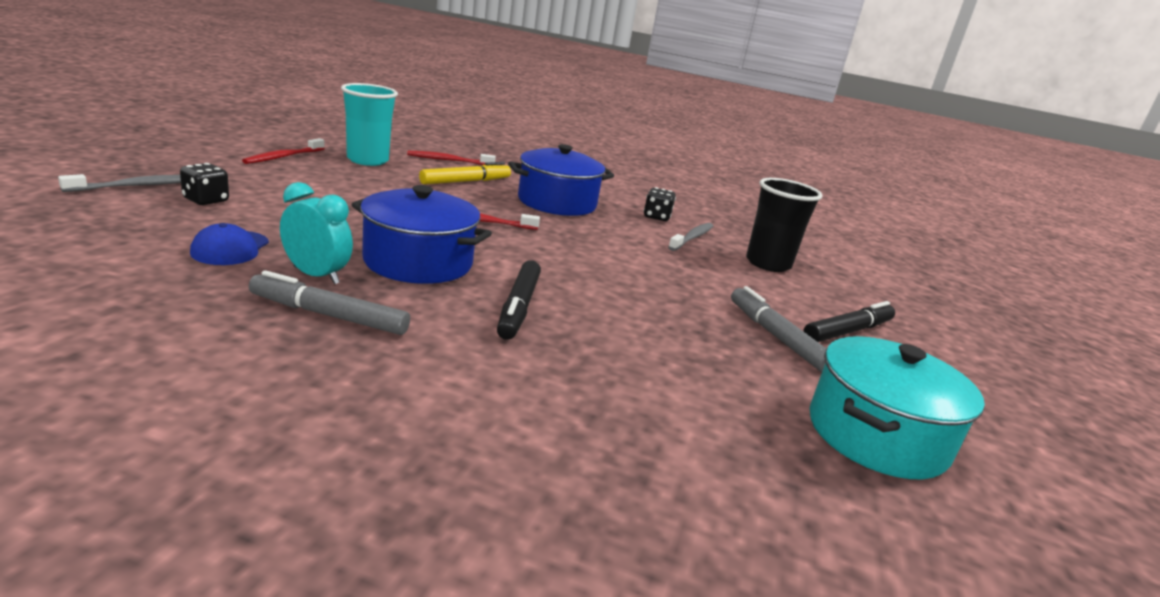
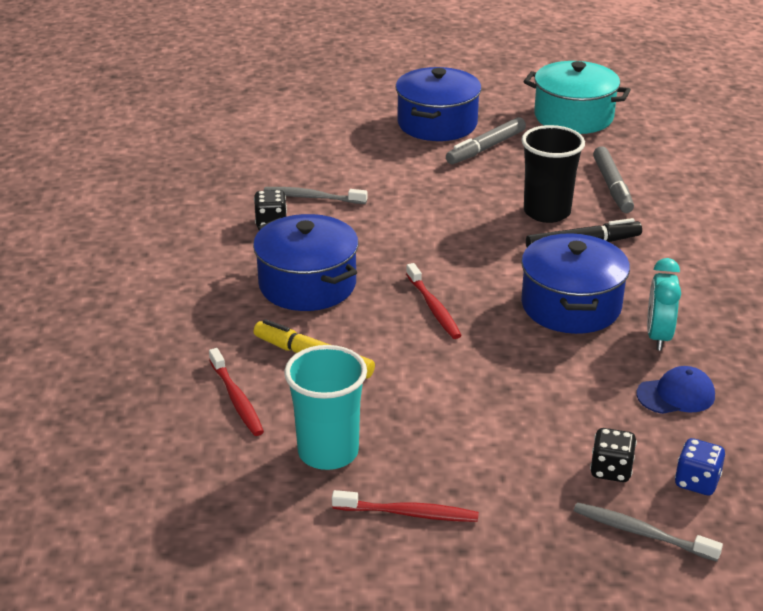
camera: 105 degrees left, 10 degrees up
grey marker [249,270,410,335] -> grey marker moved to [593,146,634,213]
black cup [746,178,823,272] -> black cup moved to [521,125,585,223]
black marker [803,301,895,342] -> blue pot [396,67,481,141]
none -> blue dice [675,438,725,496]

